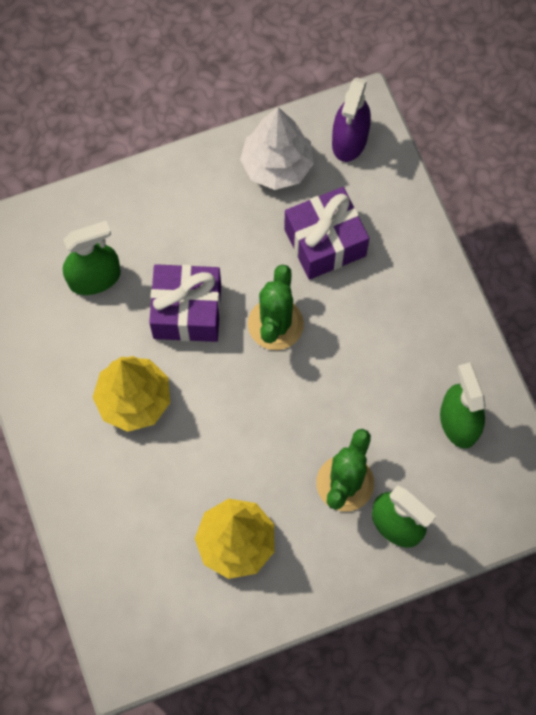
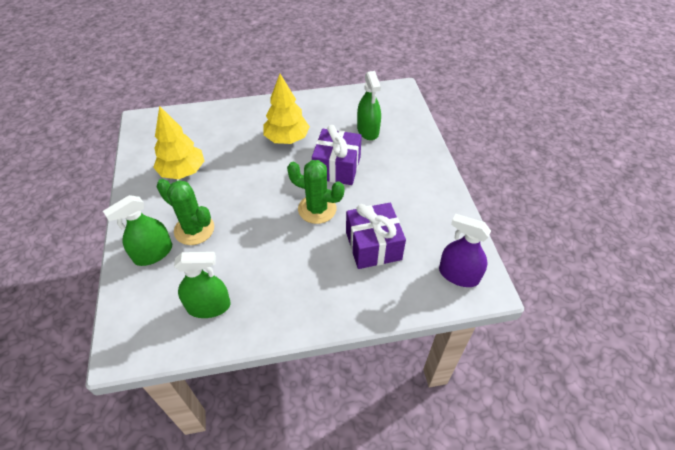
camera: 100 degrees right, 20 degrees down
white tree [240,107,314,190] -> none

